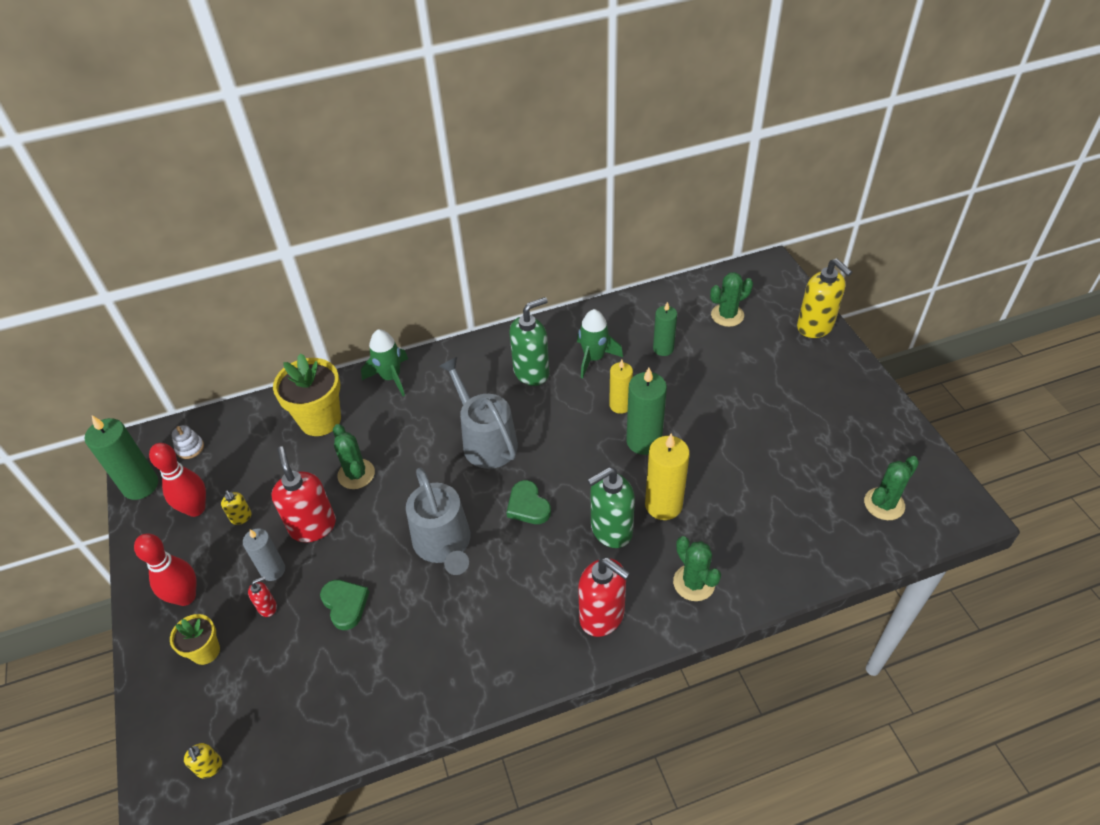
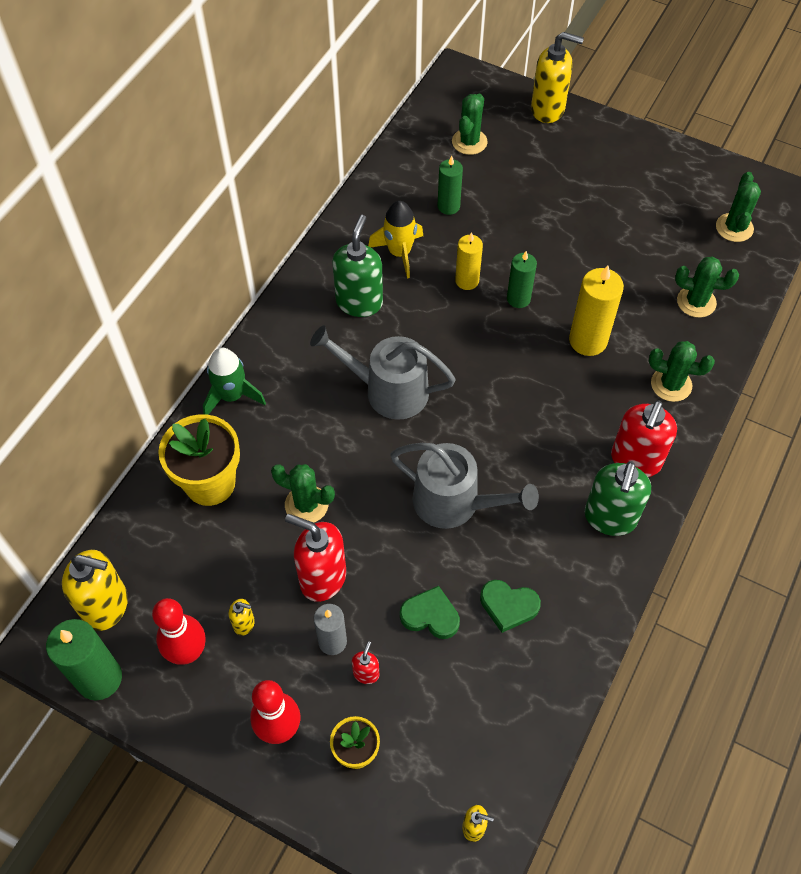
camera: 45 degrees left, 10 degrees up
white stacking toy [172,425,204,459] -> yellow soap dispenser [62,550,128,631]
green heart [506,480,551,524] -> green heart moved to [480,580,541,633]
green rocket [577,309,623,378] -> yellow rocket [368,201,423,278]
red soap dispenser [578,558,630,637] -> red soap dispenser turned 120 degrees clockwise [611,400,677,477]
green soap dispenser [587,467,635,548] -> green soap dispenser moved to [585,461,651,536]
green candle [626,368,667,455] -> green candle [507,251,537,308], size x0.64
none -> green cactus [675,256,739,318]

